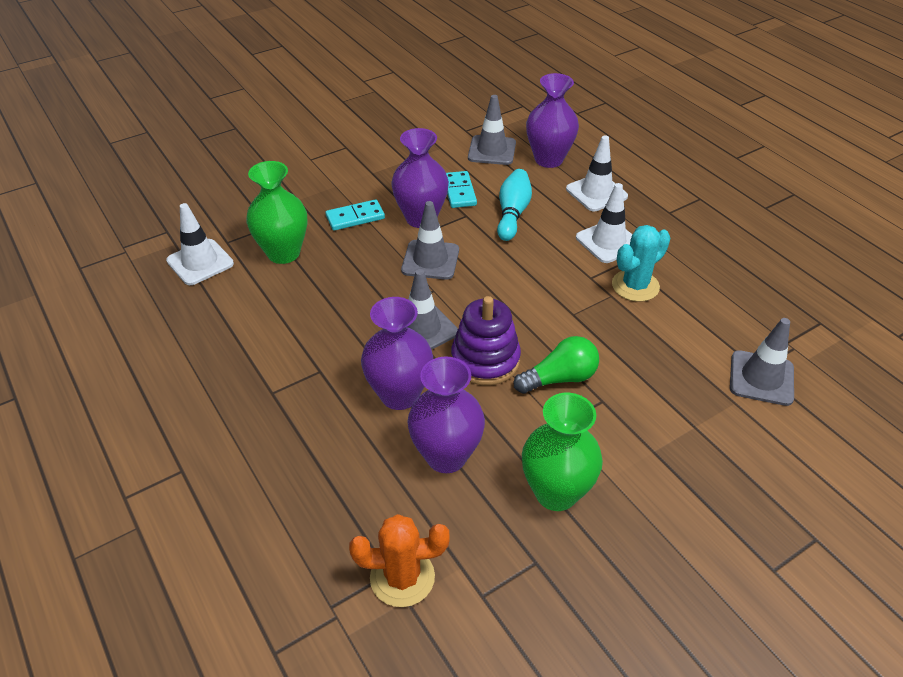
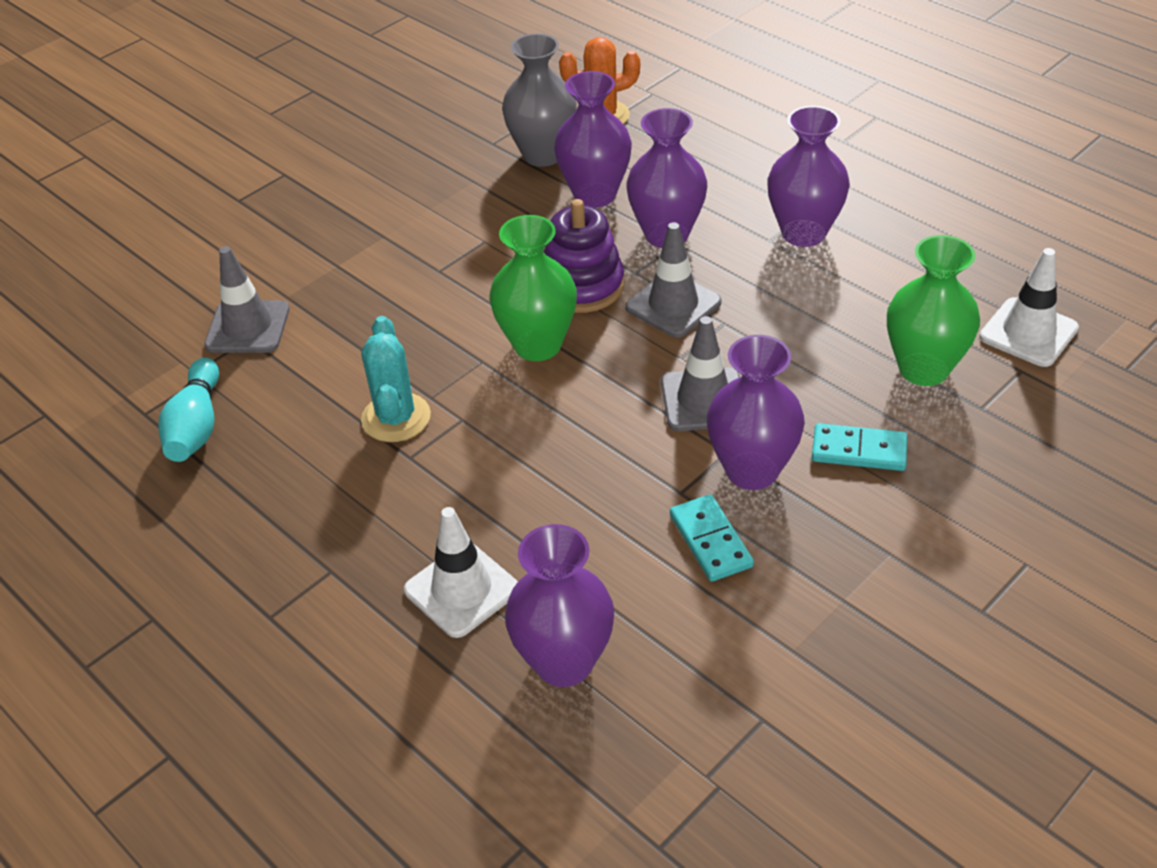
camera: 170 degrees right, 0 degrees up
turquoise domino [326,199,385,231] -> turquoise domino turned 45 degrees clockwise [812,423,907,471]
grey traffic cone [468,95,516,165] -> none
turquoise bowling pin [497,169,532,241] -> turquoise bowling pin moved to [158,358,219,462]
green light bulb [514,336,599,394] -> none
green vase [522,393,603,511] -> green vase moved to [489,215,577,361]
white traffic cone [576,183,633,263] -> none
turquoise cactus [612,225,670,302] -> turquoise cactus turned 45 degrees counterclockwise [361,316,431,442]
none -> grey vase [502,33,577,167]
none -> purple vase [767,106,850,247]

